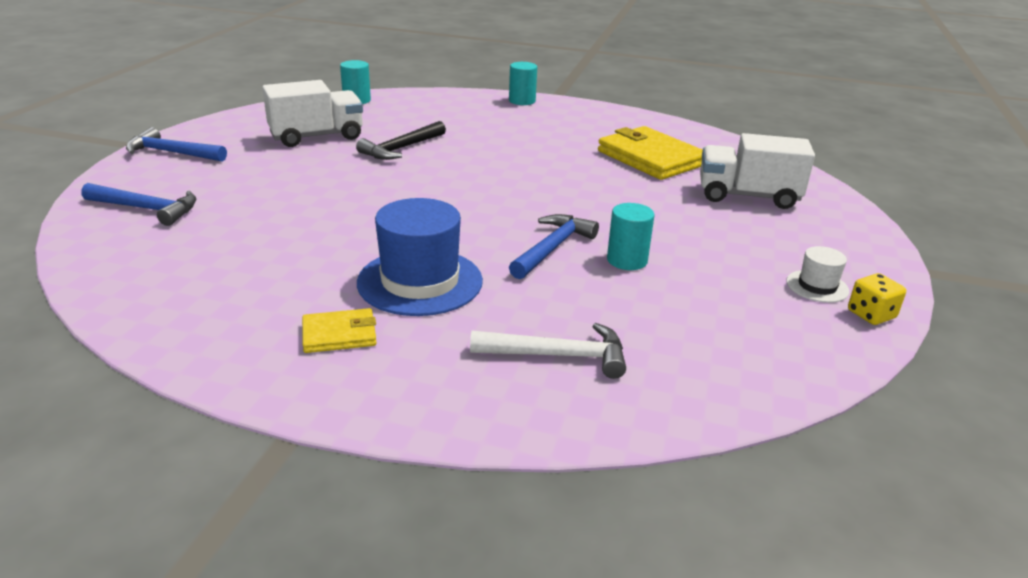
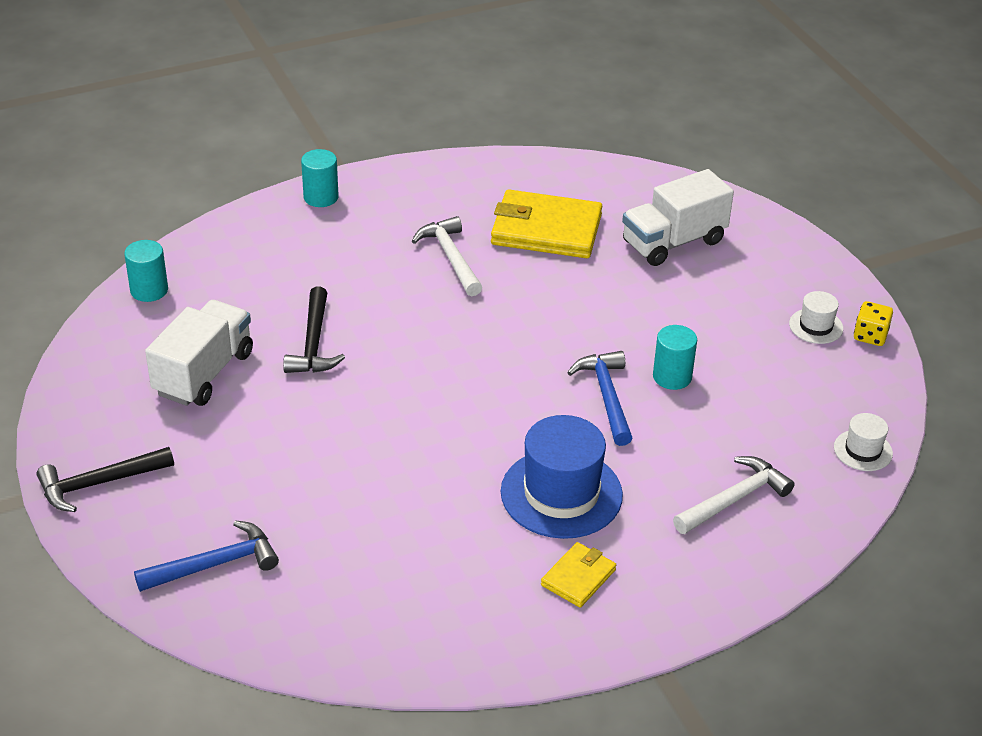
camera: 40 degrees left, 10 degrees up
blue hammer [126,127,227,162] -> black hammer [37,447,174,512]
none -> white hammer [412,216,482,296]
none -> white hat [834,413,893,471]

